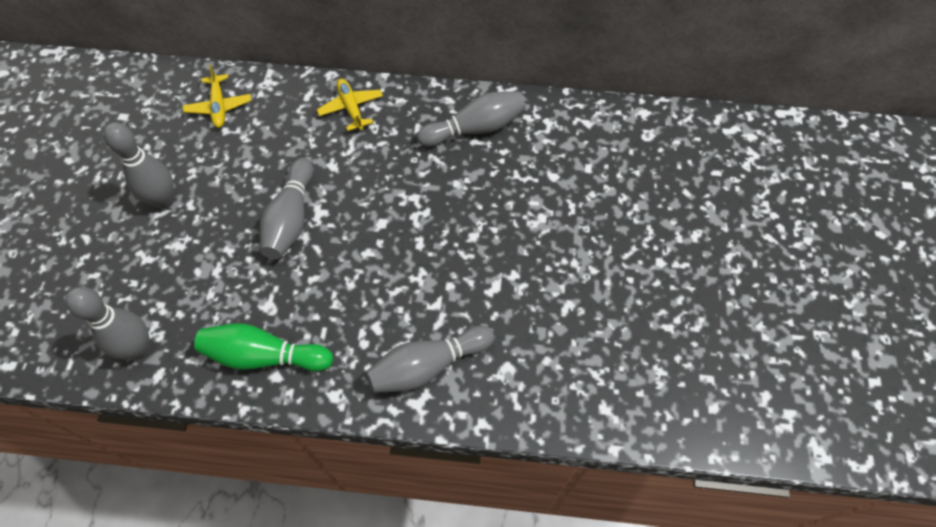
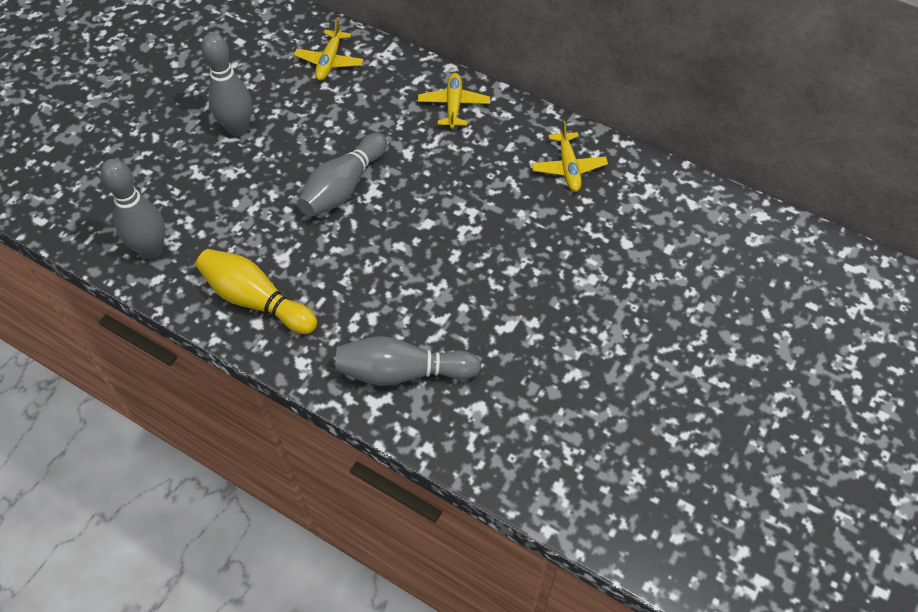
camera: 25 degrees right, 5 degrees down
green bowling pin [194,323,333,371] -> yellow bowling pin [196,249,317,334]
grey bowling pin [417,91,526,147] -> yellow plane [531,120,608,192]

